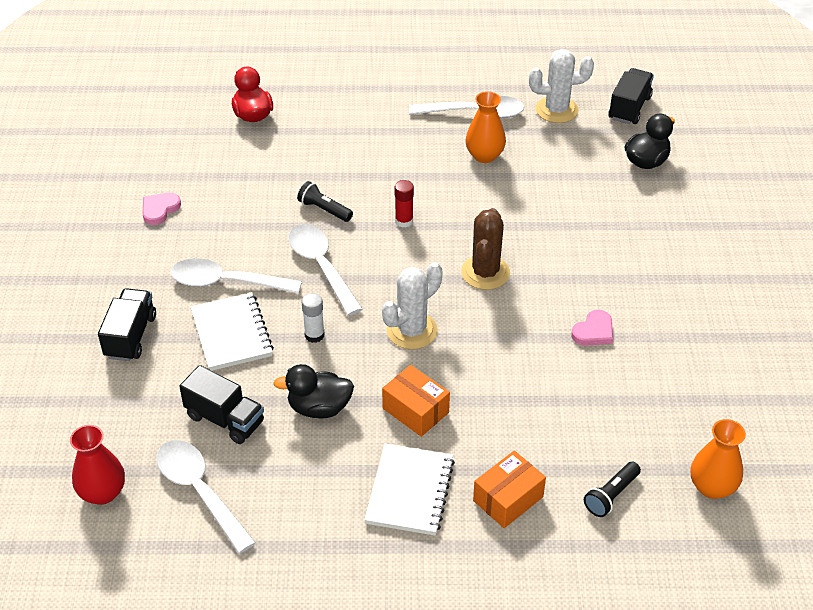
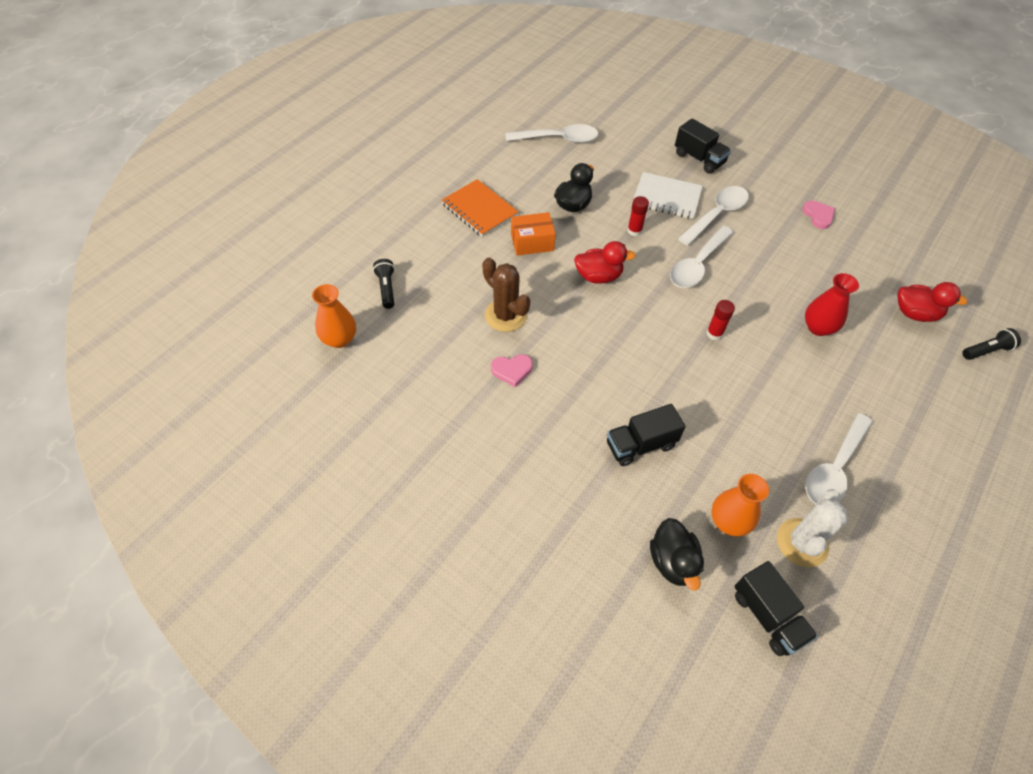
camera: 125 degrees right, 10 degrees up
red vase [70,425,125,505] -> red vase moved to [805,273,859,336]
black truck [179,365,264,444] -> black truck moved to [607,404,686,466]
white spoon [288,224,363,316] -> white spoon turned 120 degrees clockwise [670,226,734,288]
black flashlight [297,181,353,222] -> black flashlight moved to [962,328,1021,360]
white glue stick [302,293,325,343] -> red glue stick [627,196,649,236]
white notebook [365,443,455,536] -> orange notebook [441,179,518,237]
white cactus [382,262,442,349] -> red duck [574,241,636,284]
brown cactus [461,208,510,290] -> brown cactus moved to [482,257,530,332]
orange vase [466,91,506,163] -> orange vase moved to [711,474,769,536]
orange box [473,450,546,528] -> none
pink heart [571,310,613,346] -> pink heart turned 90 degrees counterclockwise [491,354,533,387]

